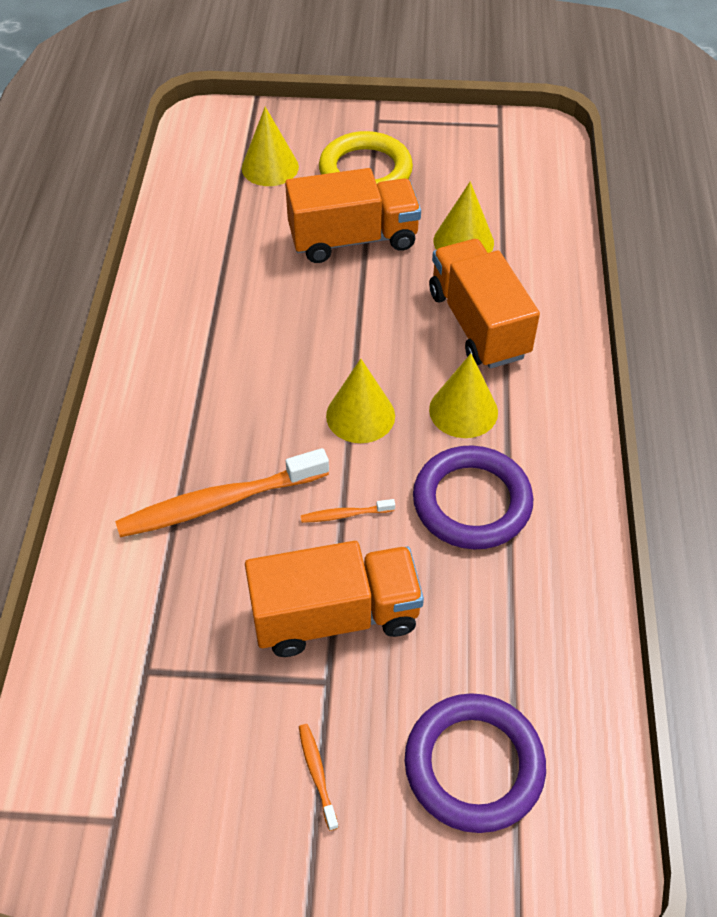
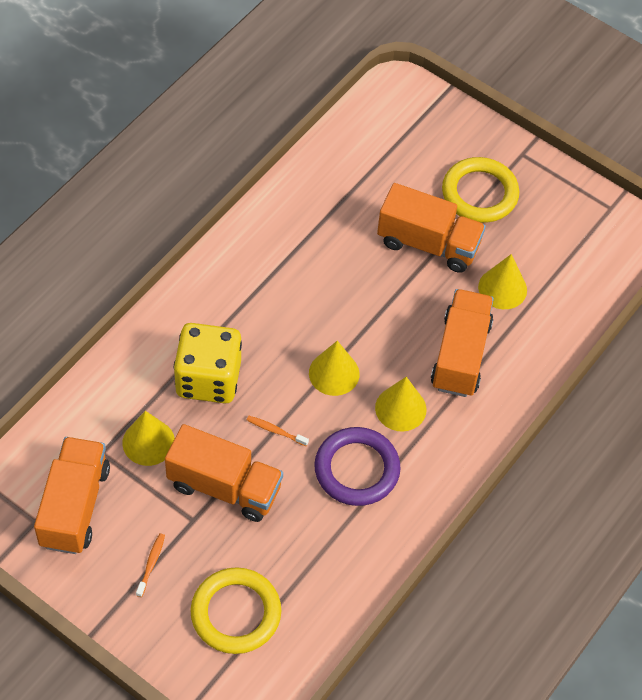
camera: 30 degrees right, 5 degrees up
orange toothbrush [115,448,329,537] -> yellow dice [174,323,242,404]
yellow cone [242,107,299,186] -> yellow cone moved to [122,411,175,466]
purple ring [405,693,546,833] -> yellow ring [190,567,281,654]
none -> orange truck [34,437,110,554]

